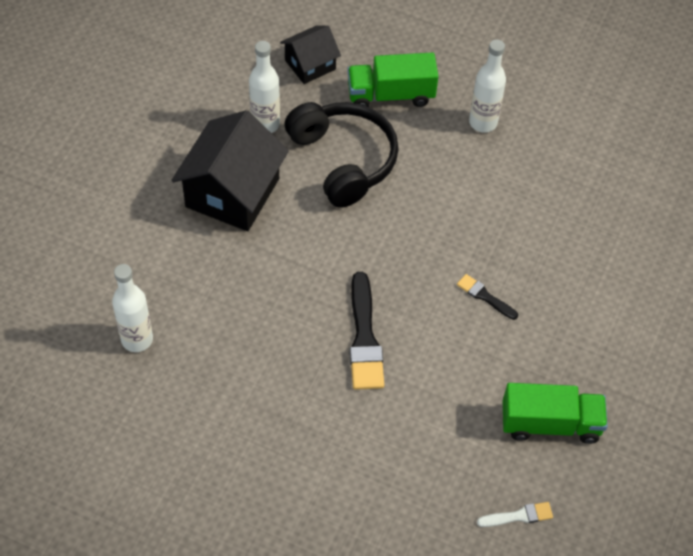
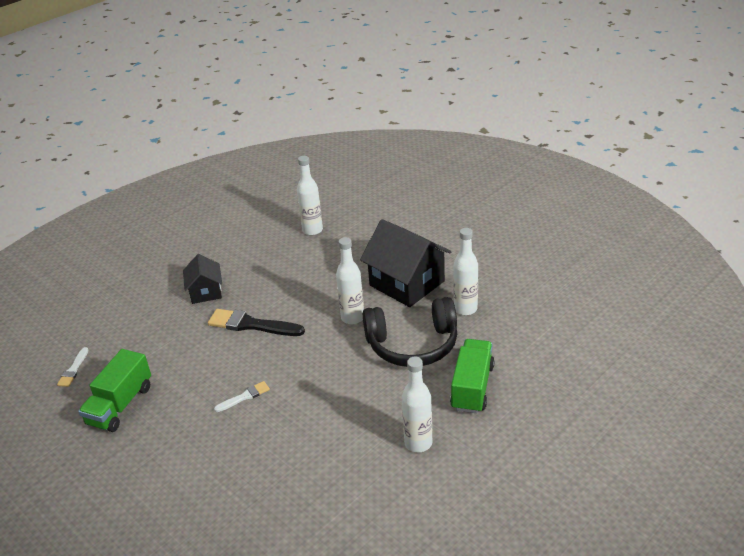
camera: 115 degrees right, 20 degrees down
black house [280,25,341,84] -> black house moved to [183,254,222,304]
black brush [457,274,518,320] -> white brush [214,381,270,412]
none -> white bottle [336,237,364,324]

